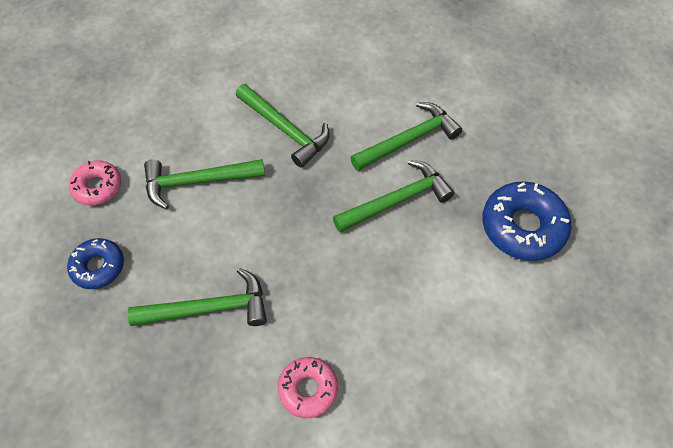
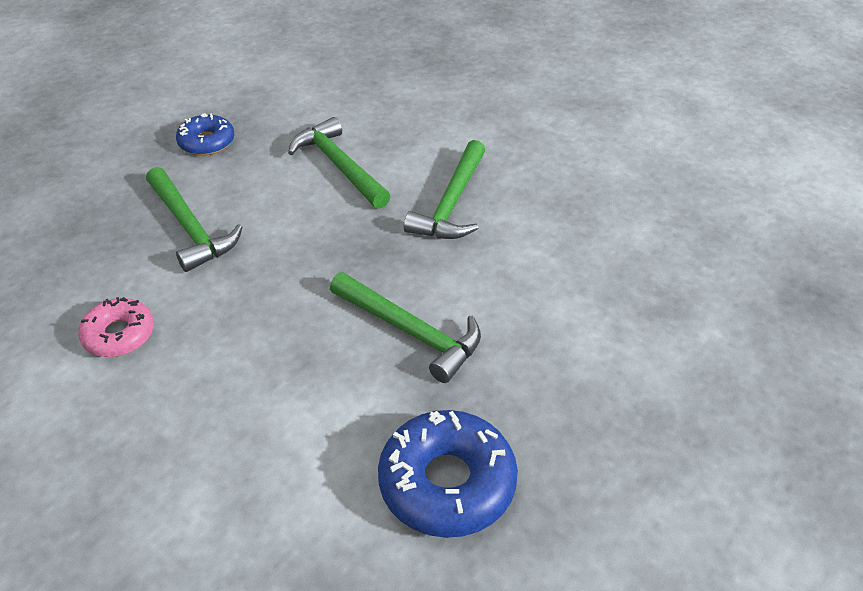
camera: 65 degrees right, 15 degrees down
pink donut [69,160,121,205] -> none
green hammer [350,102,462,171] -> none

